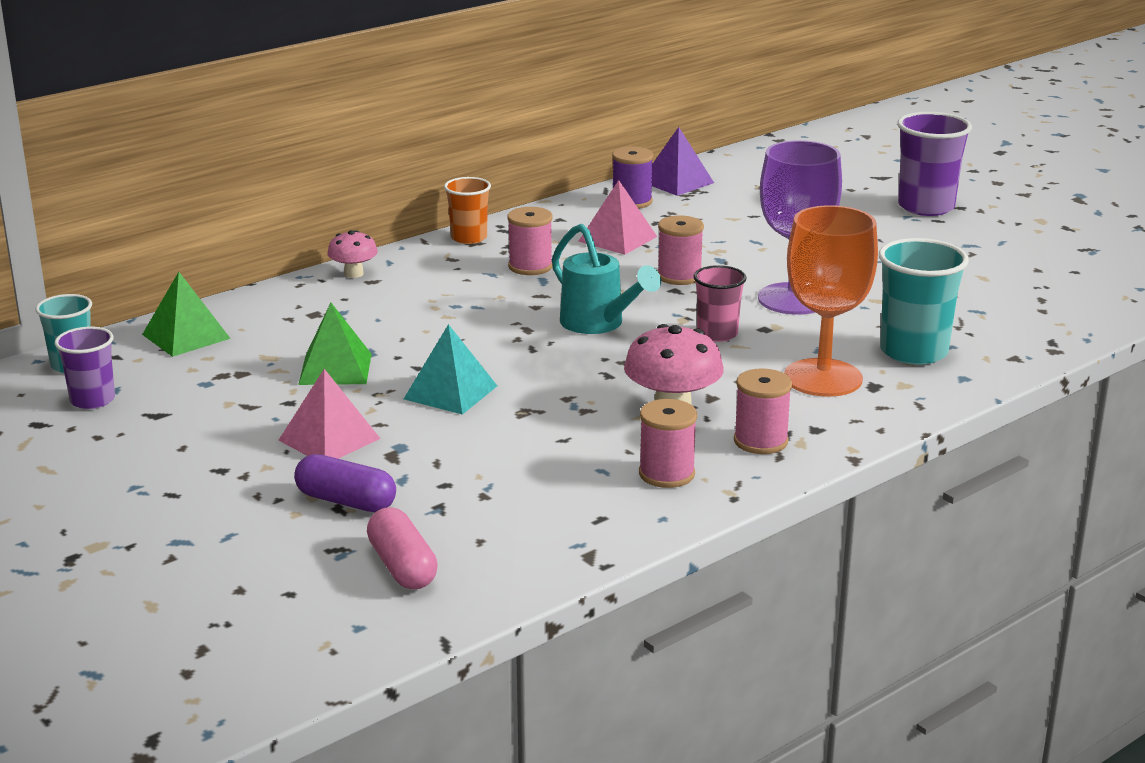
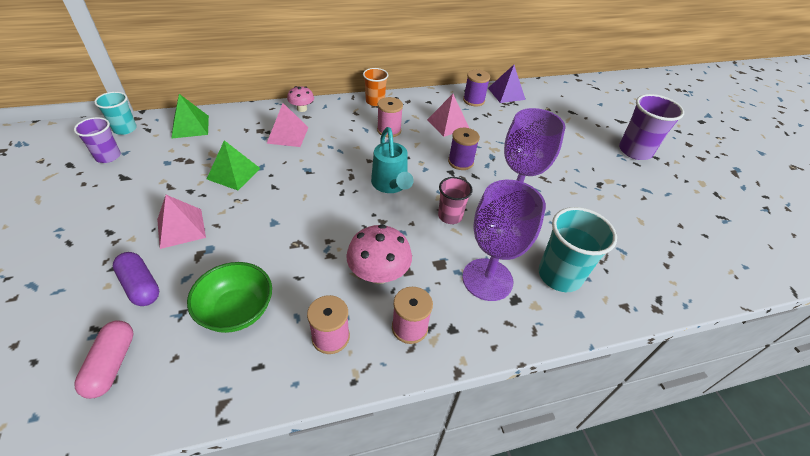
camera: 20 degrees right, 20 degrees up
turquoise pyramid [404,324,497,415] -> none
pink spool [658,216,704,285] -> purple spool [448,128,480,170]
orange goblet [784,205,878,397] -> purple goblet [462,180,546,301]
none -> green bowl [187,262,272,333]
none -> pink pyramid [266,103,309,147]

